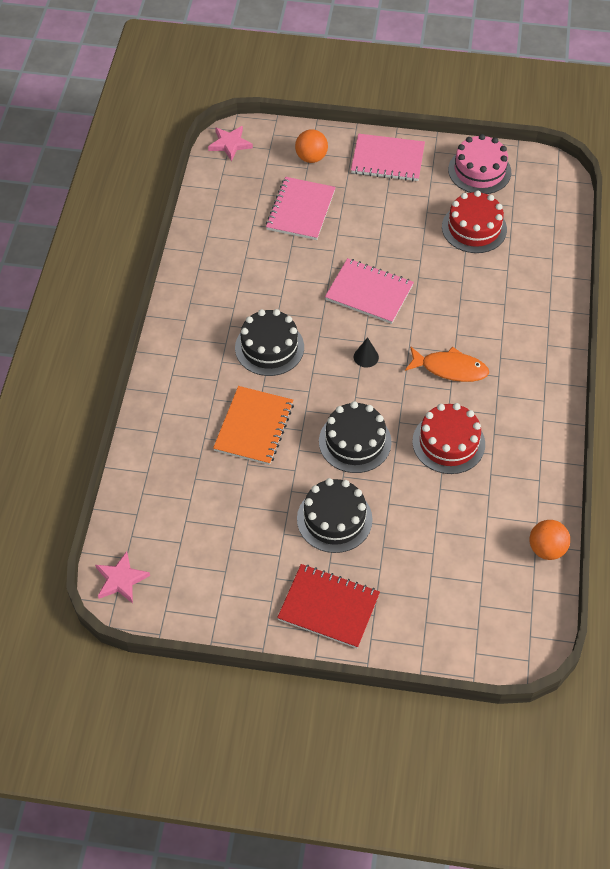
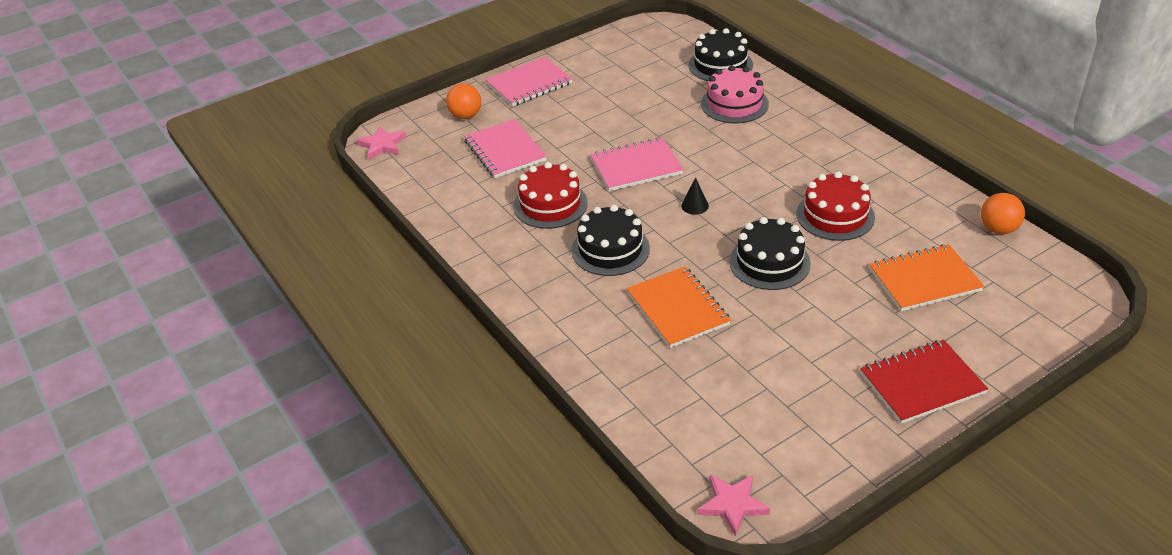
camera: 40 degrees left, 15 degrees down
black cake [297,478,373,553] -> black cake moved to [688,28,753,81]
orange fish [405,347,489,382] -> none
red cake [442,191,507,253] -> red cake moved to [513,162,588,229]
pink cake [448,134,511,194] -> pink cake moved to [701,65,769,123]
none -> orange notebook [869,244,984,311]

